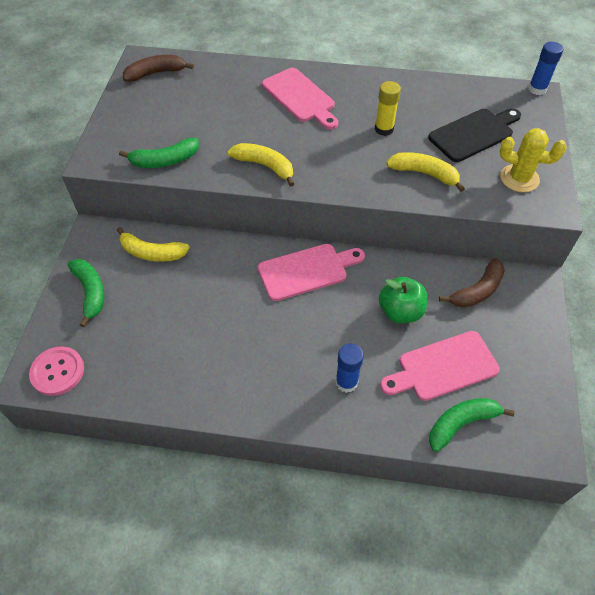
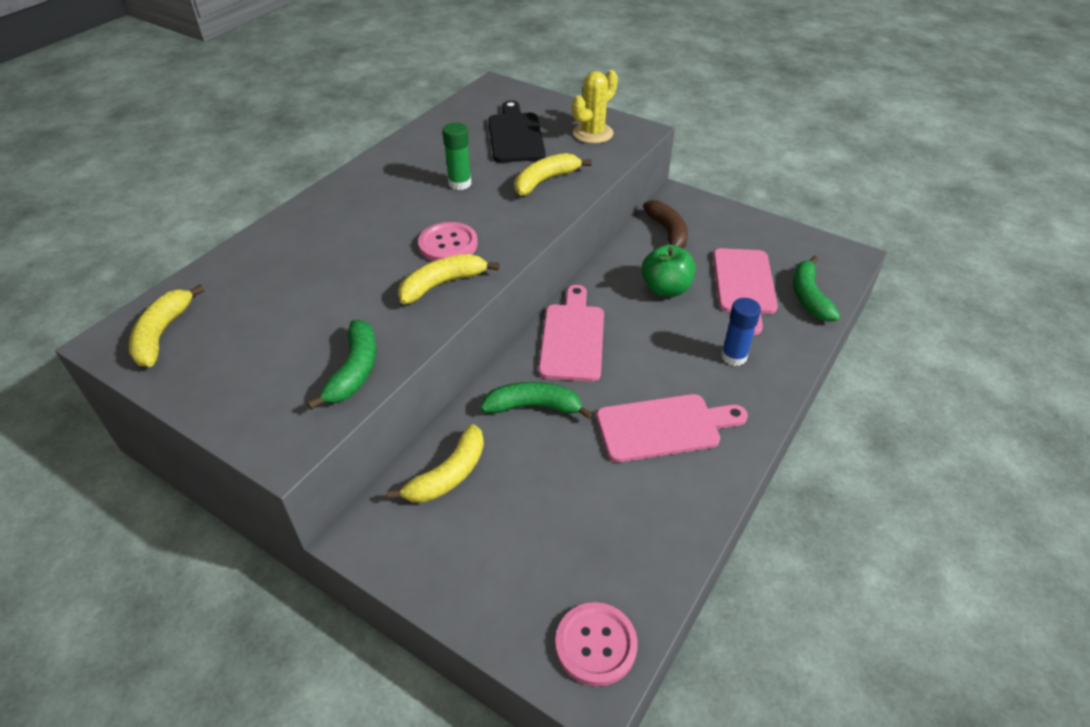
camera: 65 degrees left, 10 degrees down
green banana [68,259,104,327] -> green banana moved to [480,382,593,419]
brown banana [123,55,194,82] -> yellow banana [129,285,204,367]
pink cutting board [262,68,338,130] -> pink cutting board moved to [596,394,748,462]
yellow glue stick [375,81,401,136] -> green glue stick [442,122,471,190]
blue glue stick [528,42,563,95] -> none
none -> pink button [418,222,478,261]

